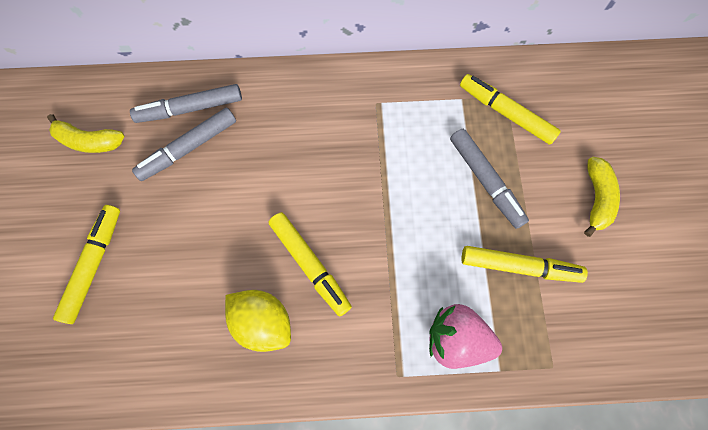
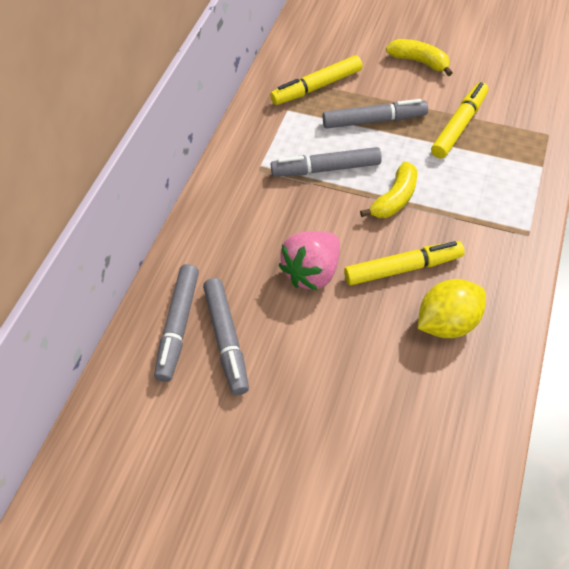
camera: 65 degrees left, 15 degrees down
yellow banana [47,114,124,153] -> yellow banana moved to [360,162,417,218]
yellow marker [53,205,120,324] -> none
pink strawberry [429,304,502,369] -> pink strawberry moved to [278,231,340,290]
none -> grey marker [271,147,382,176]

